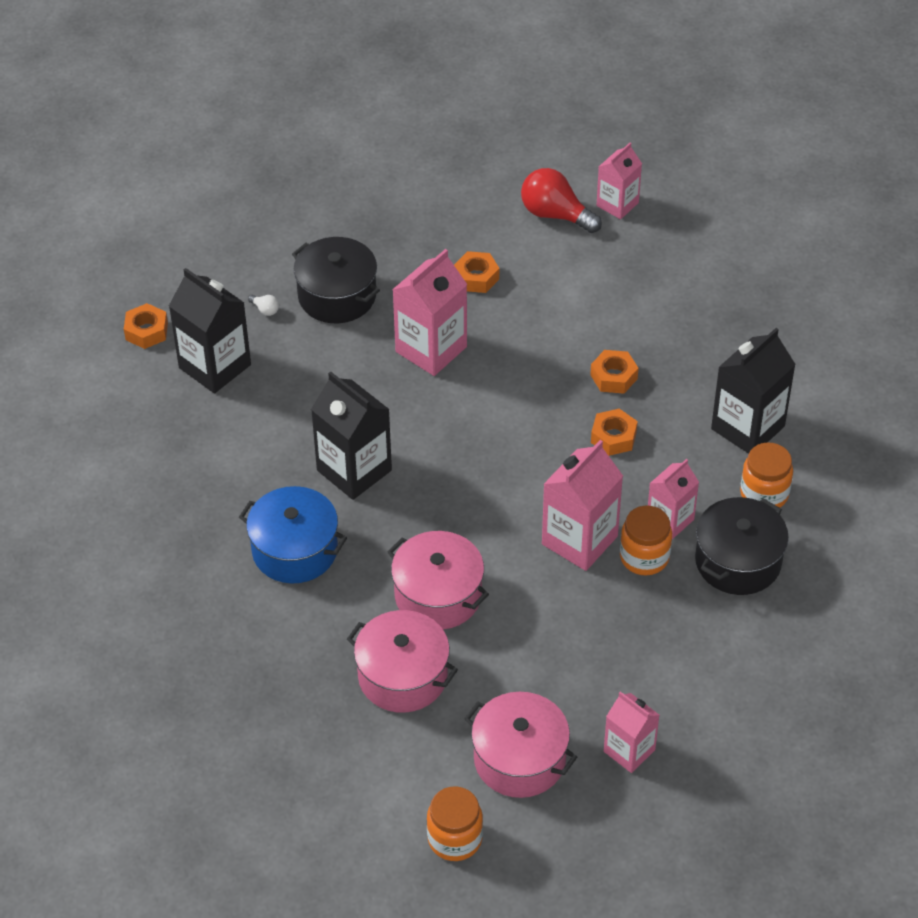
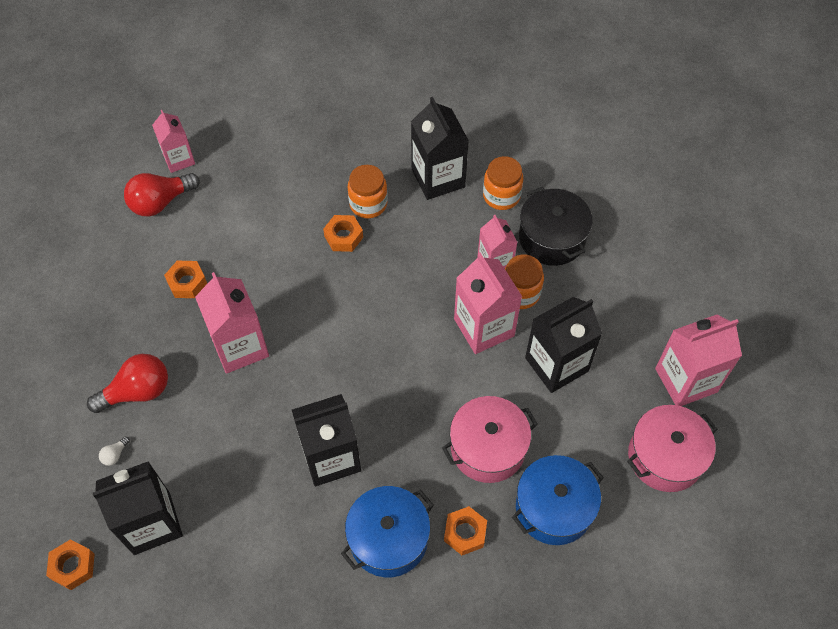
camera: 65 degrees left, 10 degrees up
white light bulb [248,295,279,316] -> white light bulb turned 150 degrees clockwise [99,437,130,466]
black pot [292,237,380,323] -> red light bulb [87,354,168,413]
pink pot [347,610,458,713] -> blue pot [512,455,604,545]
orange jar [427,786,483,861] -> orange jar moved to [348,165,388,218]
orange nut [591,409,638,456] -> orange nut moved to [444,506,487,555]
pink carton [604,691,659,773] -> pink carton [655,315,742,406], size x1.59
none -> black carton [525,297,603,393]

